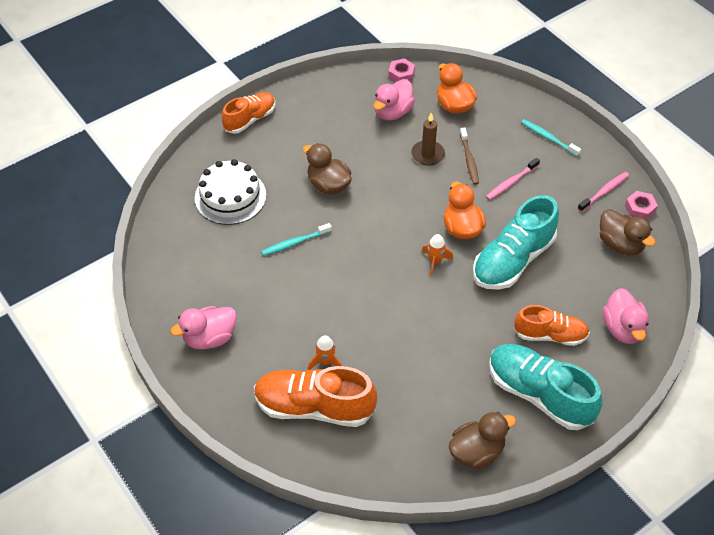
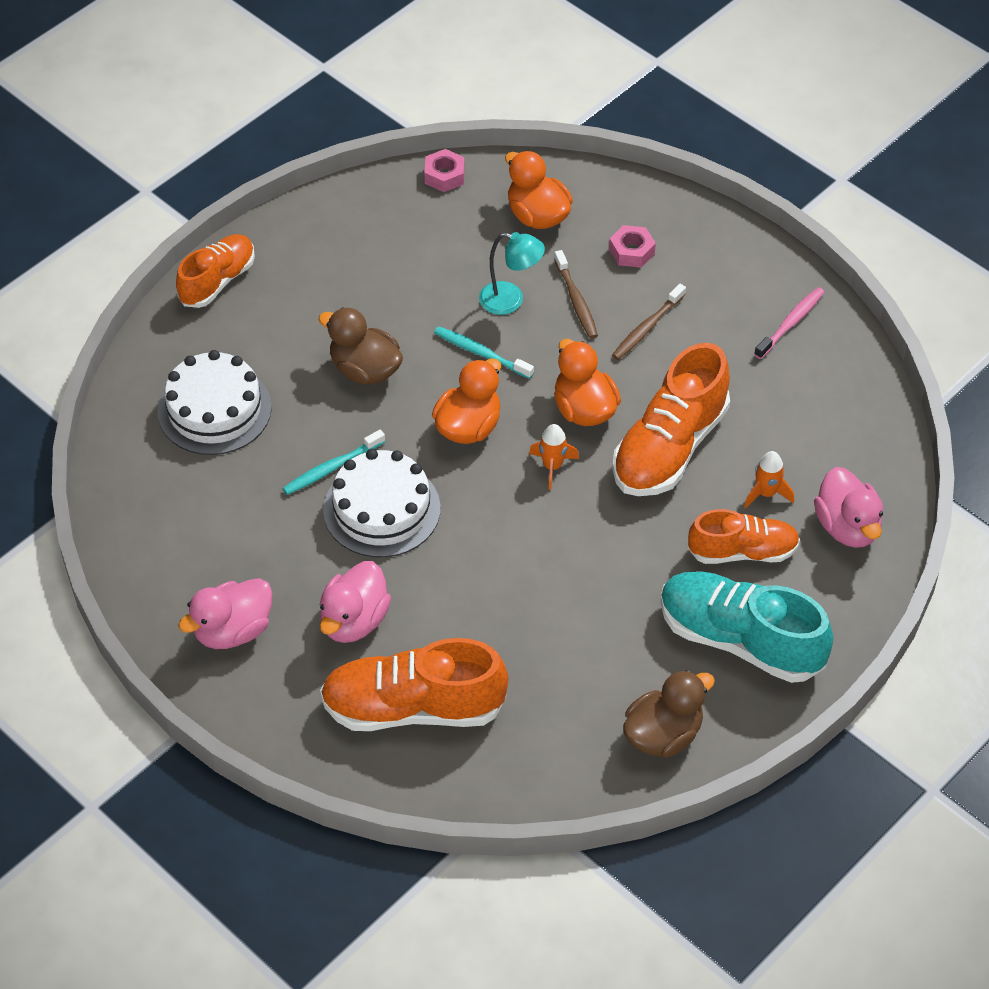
camera: 10 degrees left, 0 degrees up
orange rocket [308,335,342,370] -> orange rocket moved to [744,451,794,508]
pink duck [373,79,415,121] -> pink duck moved to [320,561,391,643]
brown candle [411,113,445,166] -> turquoise lamp [479,232,545,315]
turquoise shoe [473,195,559,290] -> orange shoe [612,343,730,496]
pink toothbrush [486,158,540,200] -> brown toothbrush [612,284,686,360]
turquoise toothbrush [521,119,581,157] -> turquoise toothbrush moved to [434,326,534,379]
brown duck [600,209,656,255] -> none
pink nut [625,191,658,220] -> pink nut moved to [609,225,656,268]
none -> white cake [323,449,440,557]
none -> orange duck [432,358,501,444]

